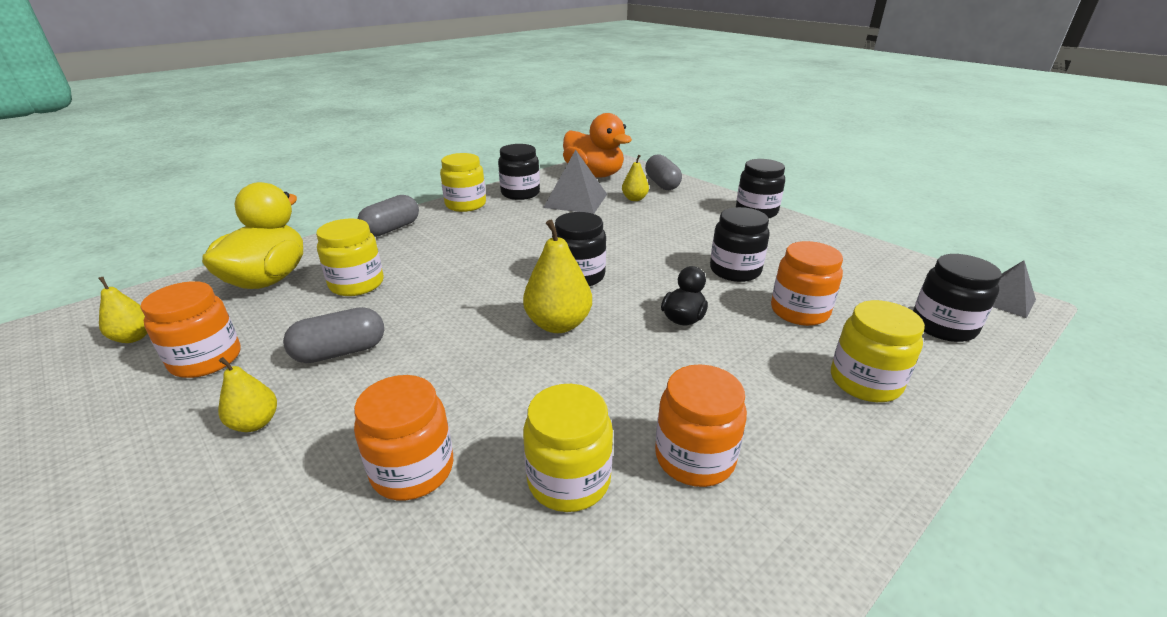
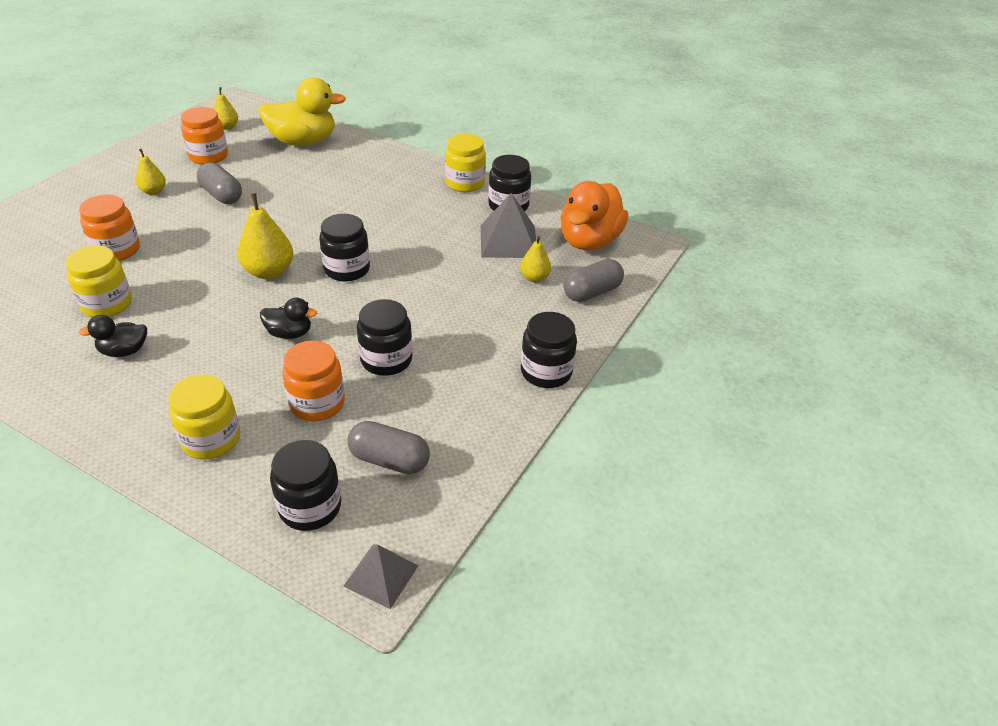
camera: 70 degrees right, 10 degrees up
yellow jar [316,219,384,296] -> none
grey capsule [358,195,419,237] -> grey capsule moved to [348,421,430,474]
orange jar [655,364,747,487] -> black duck [79,315,147,357]

